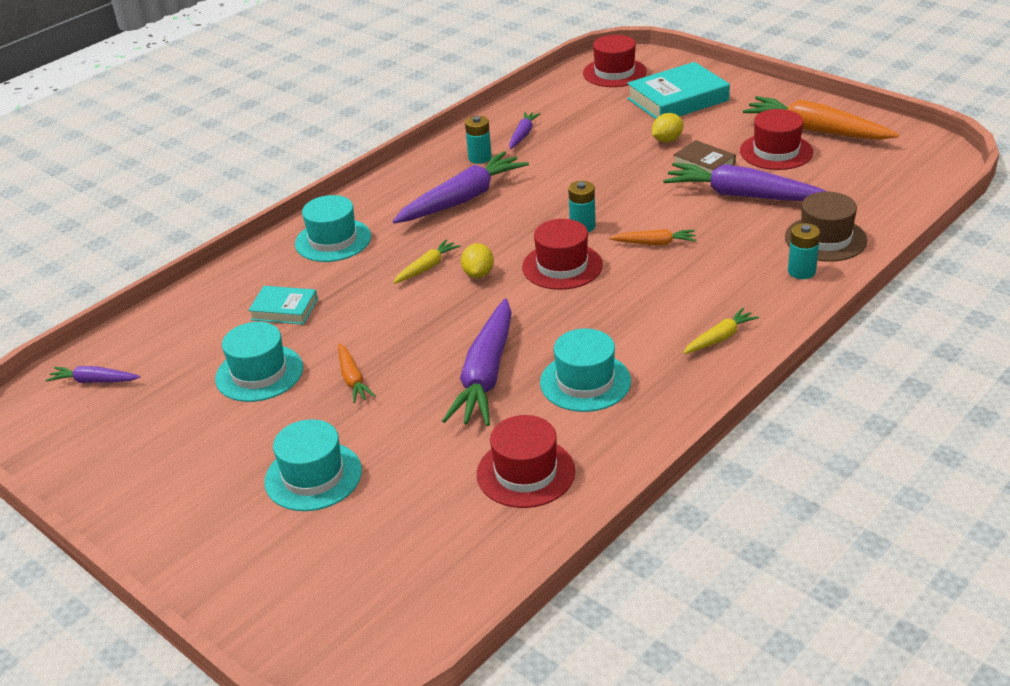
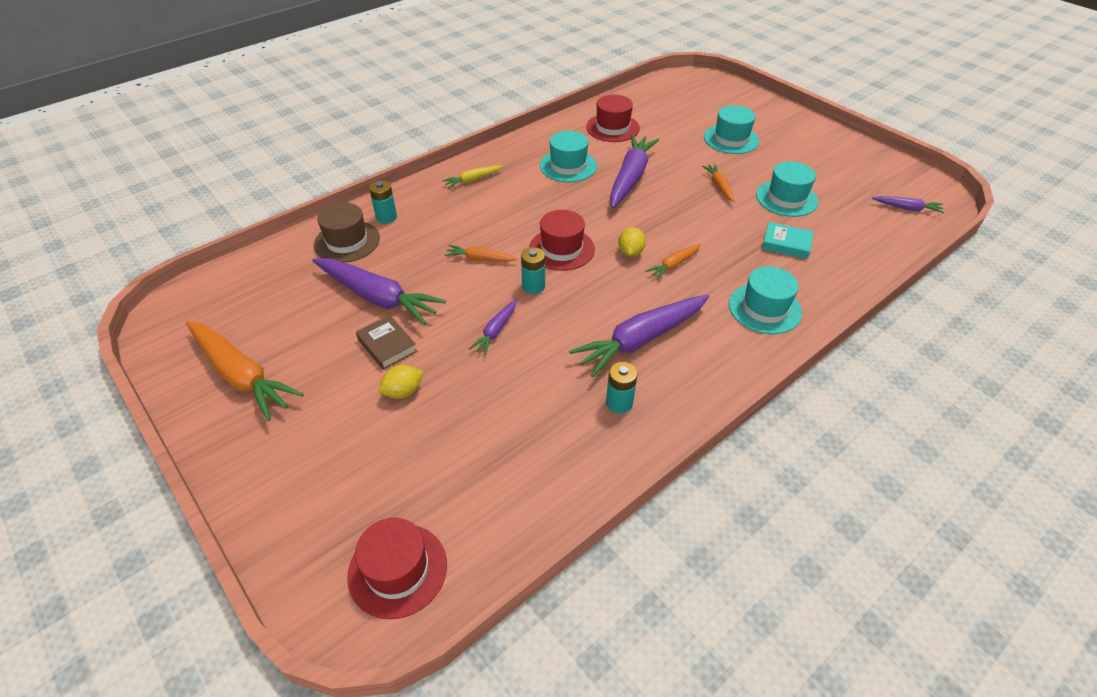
camera: 175 degrees left, 10 degrees up
yellow carrot [393,239,460,284] -> orange carrot [645,243,701,280]
purple carrot [509,112,541,149] -> purple carrot moved to [469,299,517,355]
turquoise book [627,62,730,119] -> none
red hat [740,109,813,170] -> none

